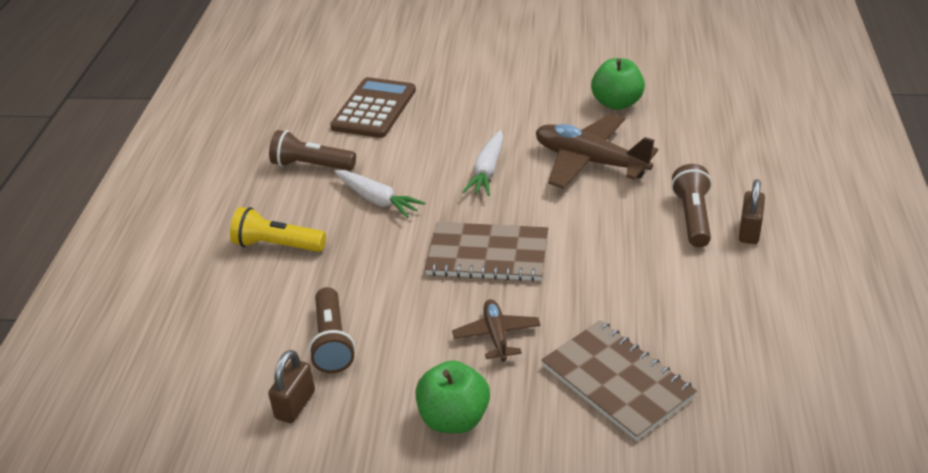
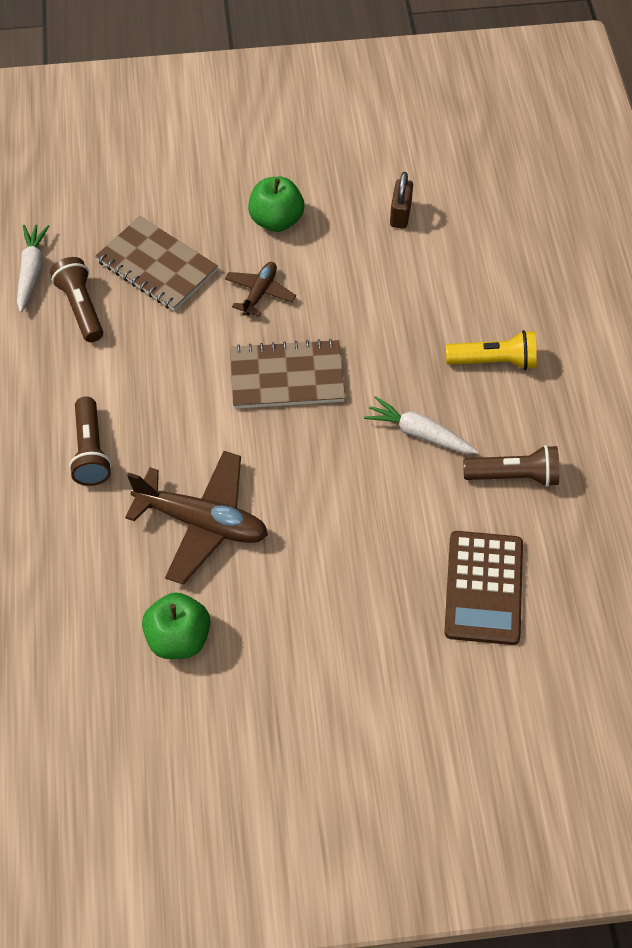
camera: 165 degrees right, 20 degrees up
brown flashlight [308,287,355,373] -> brown flashlight moved to [50,257,103,342]
brown plane [452,299,541,362] -> brown plane turned 135 degrees counterclockwise [225,262,296,317]
white carrot [462,130,503,196] -> white carrot moved to [17,225,49,313]
brown padlock [739,179,765,244] -> none

